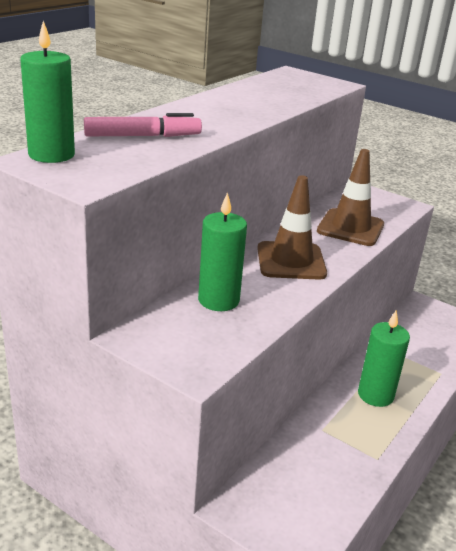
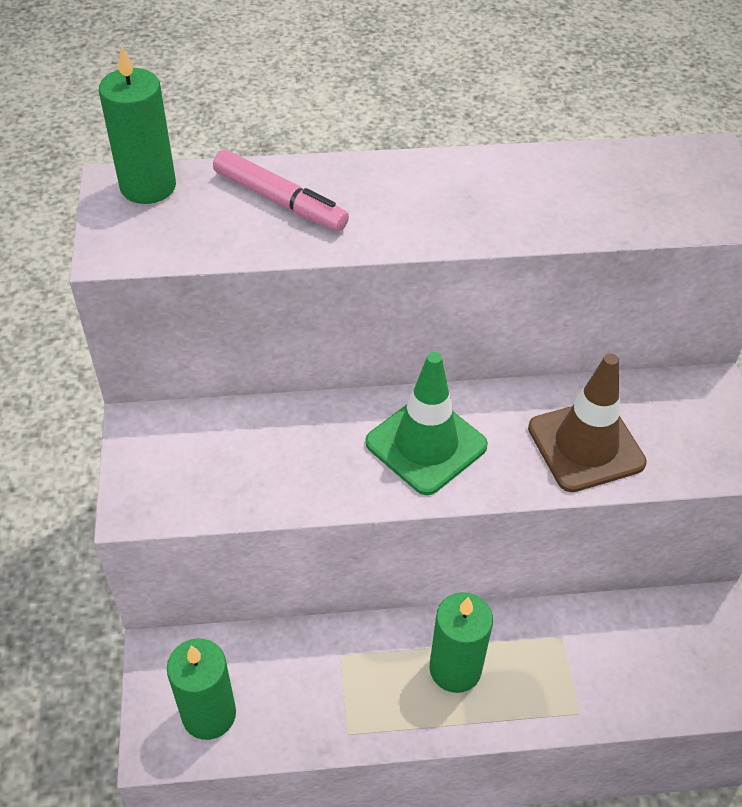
camera: 50 degrees right, 20 degrees up
green candle [198,192,247,311] -> green candle moved to [167,639,236,740]
brown traffic cone [257,175,327,280] -> green traffic cone [365,352,488,495]

